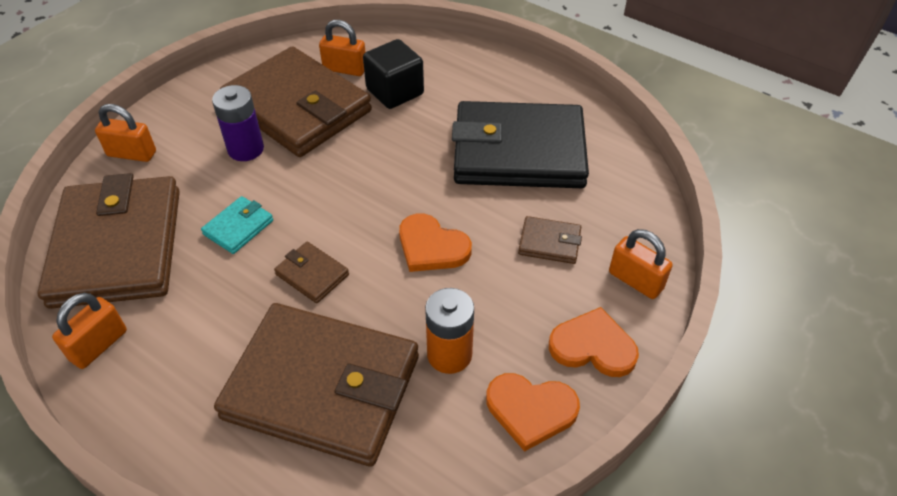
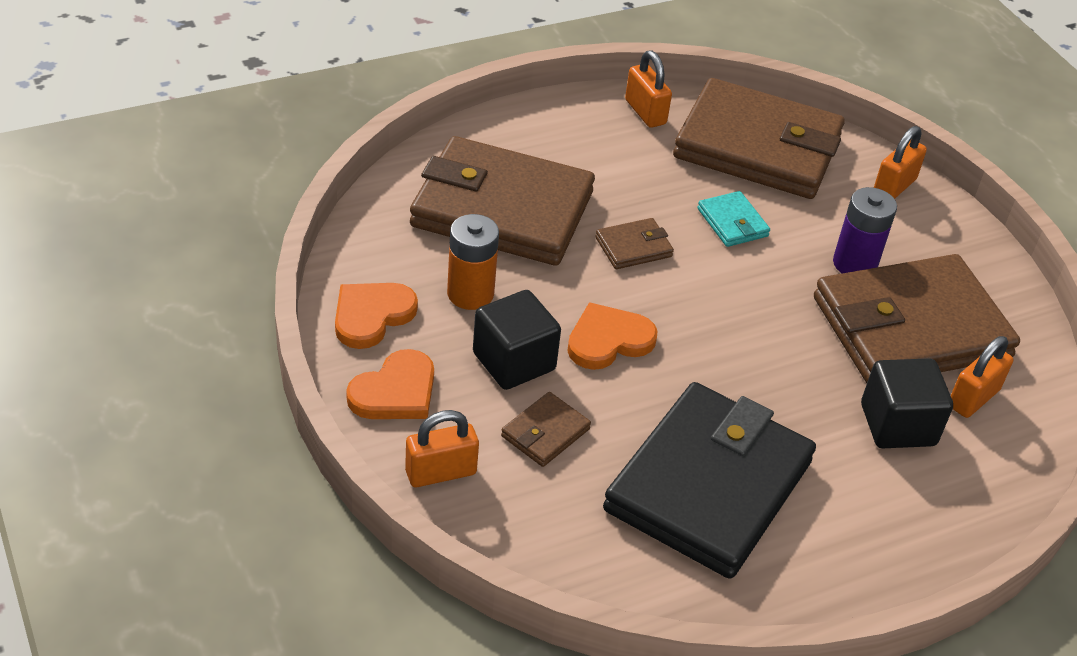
camera: 115 degrees right, 5 degrees down
brown wallet [214,303,419,467] -> brown wallet turned 60 degrees clockwise [410,136,595,266]
none -> black cube [473,290,561,390]

